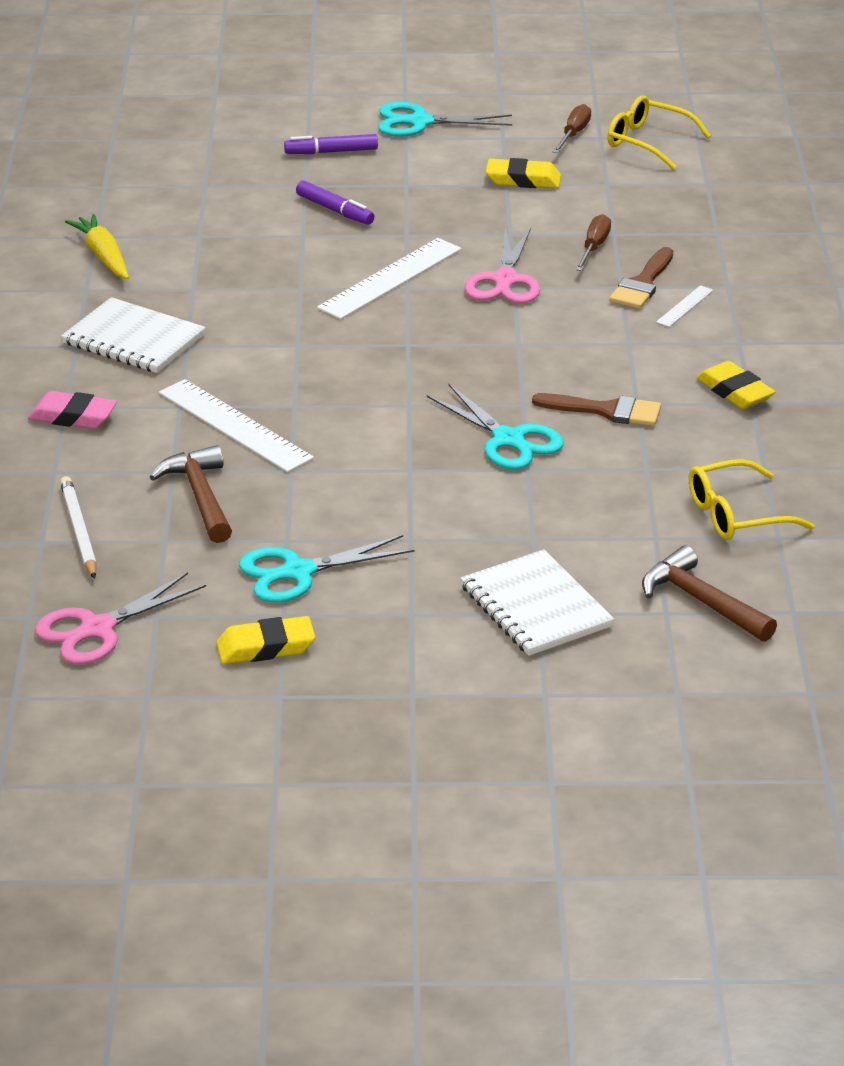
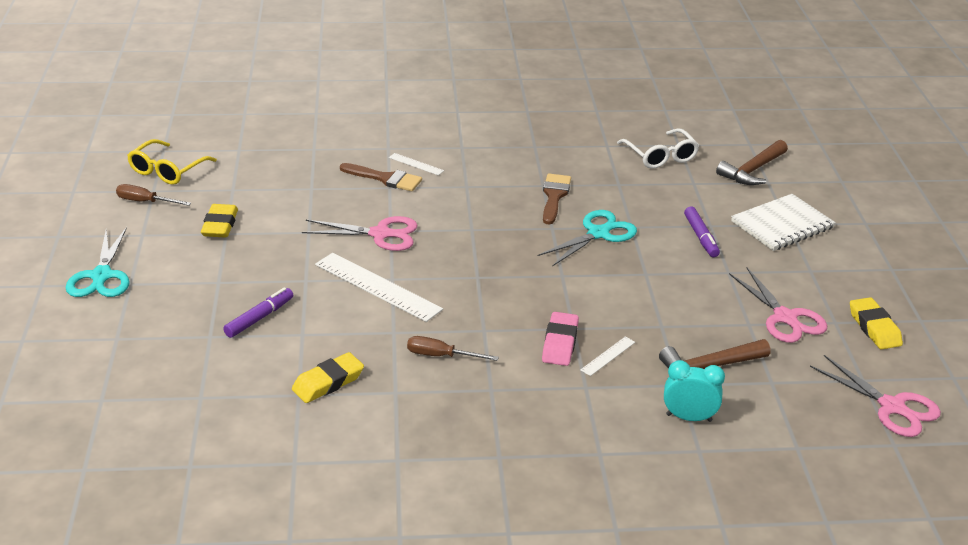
camera: 95 degrees left, 0 degrees up
pink eraser [28,391,117,429] -> pink eraser moved to [542,312,579,366]
white pencil [60,476,97,579] -> none
white notebook [61,297,206,373] -> none
yellow carrot [65,214,129,279] -> none
white ruler [159,379,314,472] -> white ruler [580,336,635,376], size x0.47
turquoise scissors [239,535,414,602] -> pink scissors [729,268,827,343]
purple marker [284,134,378,154] -> purple marker moved to [684,206,720,257]
brown screwdriver [575,214,611,271] -> brown screwdriver moved to [407,336,499,361]
yellow glasses [689,459,815,540] -> white glasses [617,128,699,169]
yellow eraser [697,361,776,409] -> yellow eraser moved to [292,352,364,403]
none -> turquoise clock [664,360,725,422]

